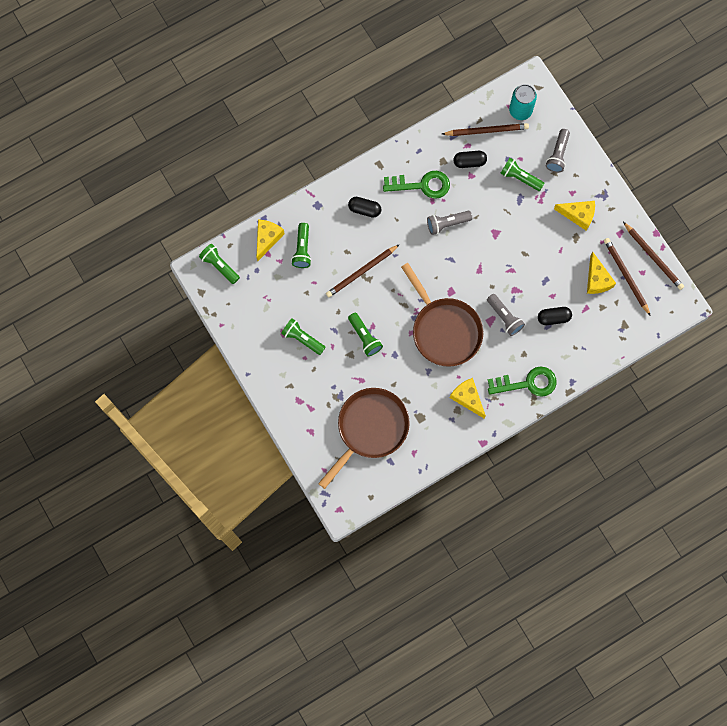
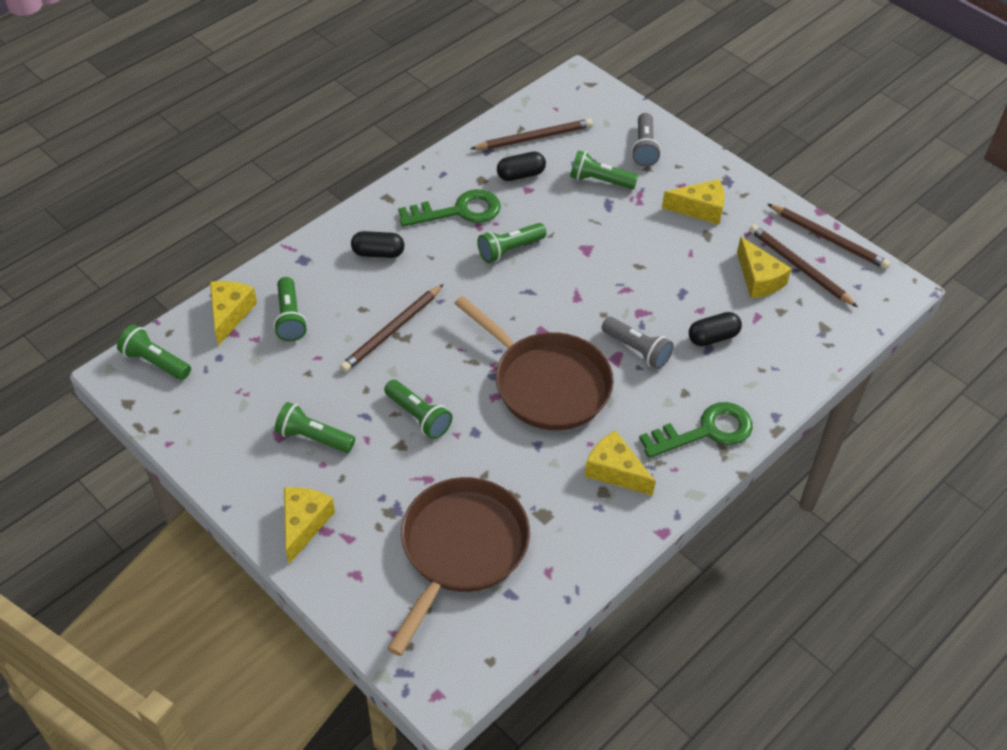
camera: 15 degrees left, 25 degrees down
grey flashlight [427,211,472,235] -> green flashlight [477,223,547,263]
turquoise can [509,84,537,120] -> none
none -> yellow cheese [284,487,335,564]

